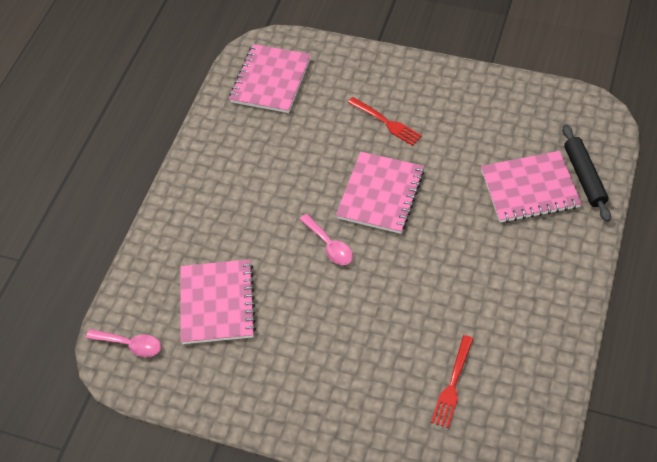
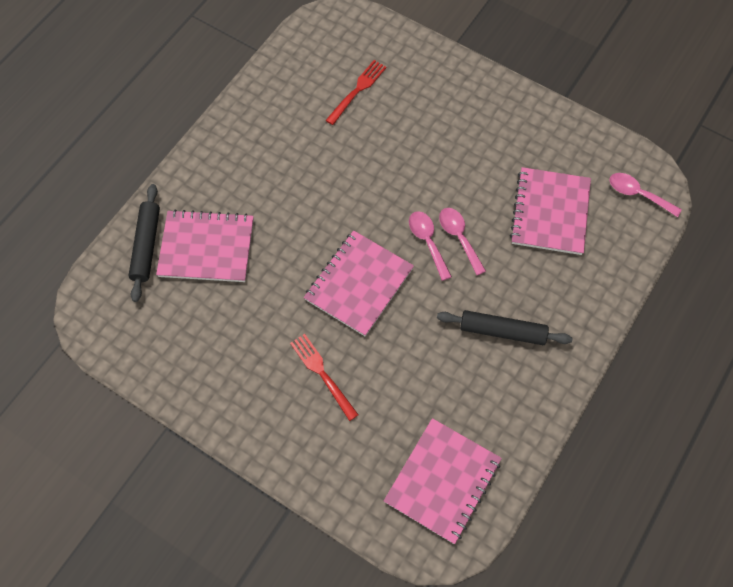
camera: 170 degrees left, 10 degrees up
none -> black rolling pin [437,310,573,345]
none -> pink spoon [439,208,486,275]

